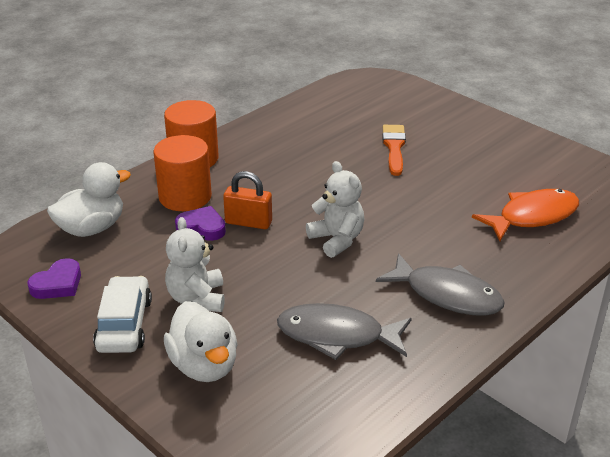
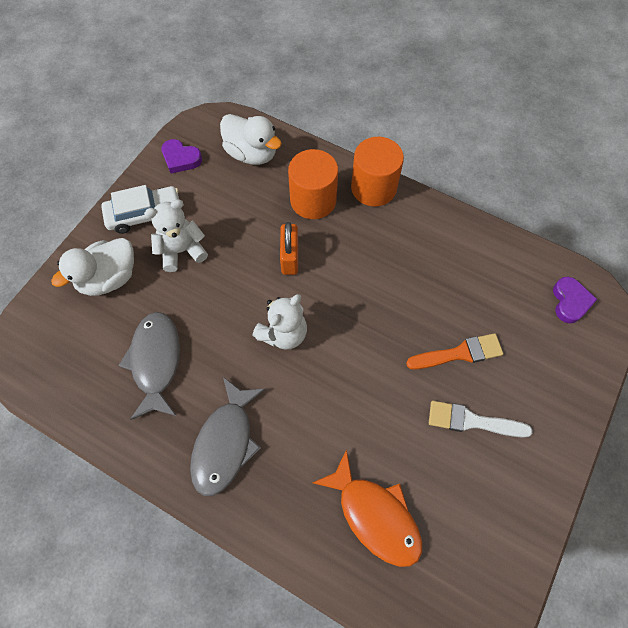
camera: 75 degrees right, 30 degrees up
purple heart [175,206,226,241] -> purple heart moved to [553,277,597,323]
none -> white brush [429,401,533,438]

